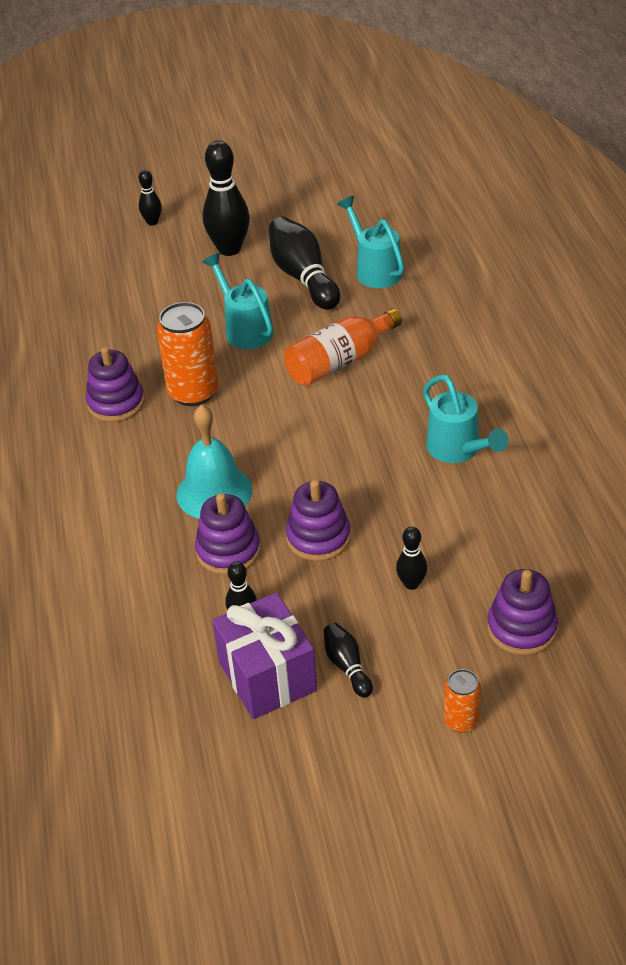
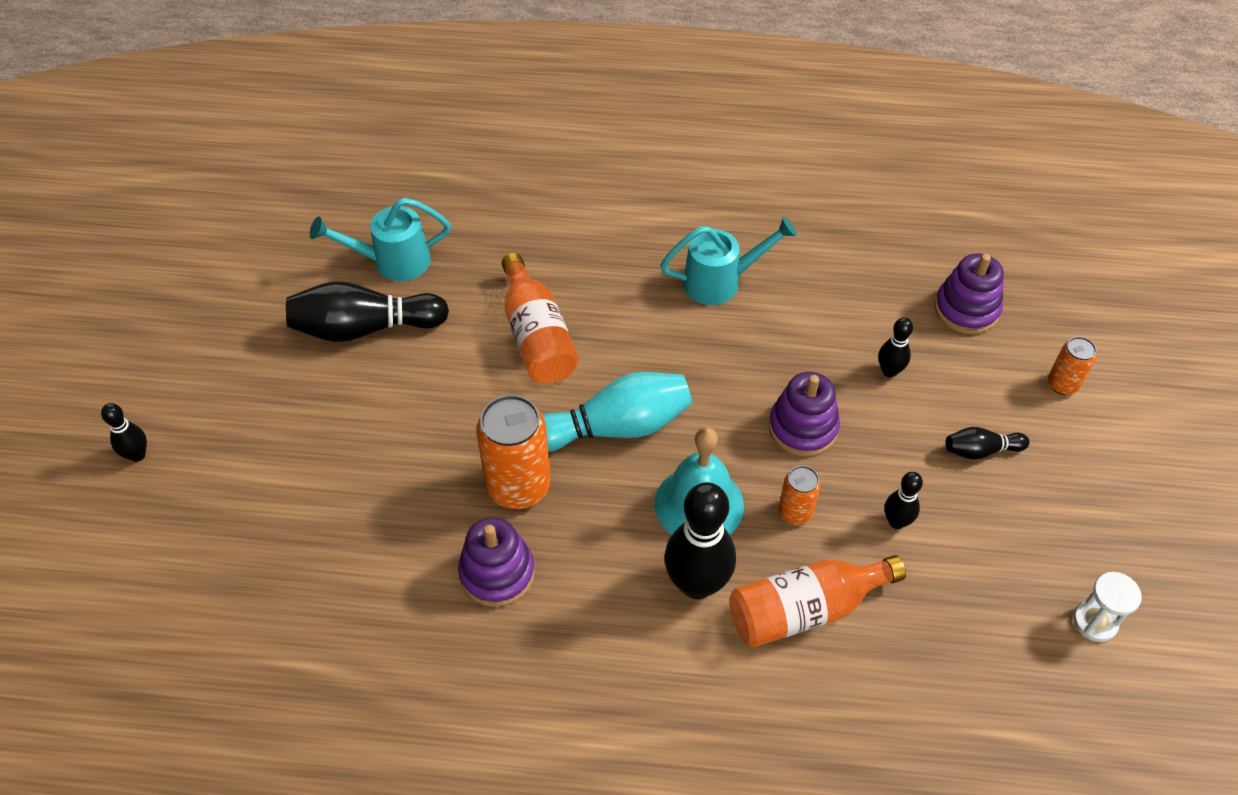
camera: 75 degrees left, 10 degrees up
purple stacking toy [195,493,260,575] -> orange can [779,466,821,525]
black bowling pin [203,140,250,256] -> black bowling pin moved to [664,482,736,599]
turquoise watering can [203,253,273,349] -> none
purple gift [212,592,317,719] -> none
none -> turquoise bowling pin [543,372,692,452]
none -> orange bottle [729,555,906,647]
none -> white hourglass [1073,572,1142,642]

